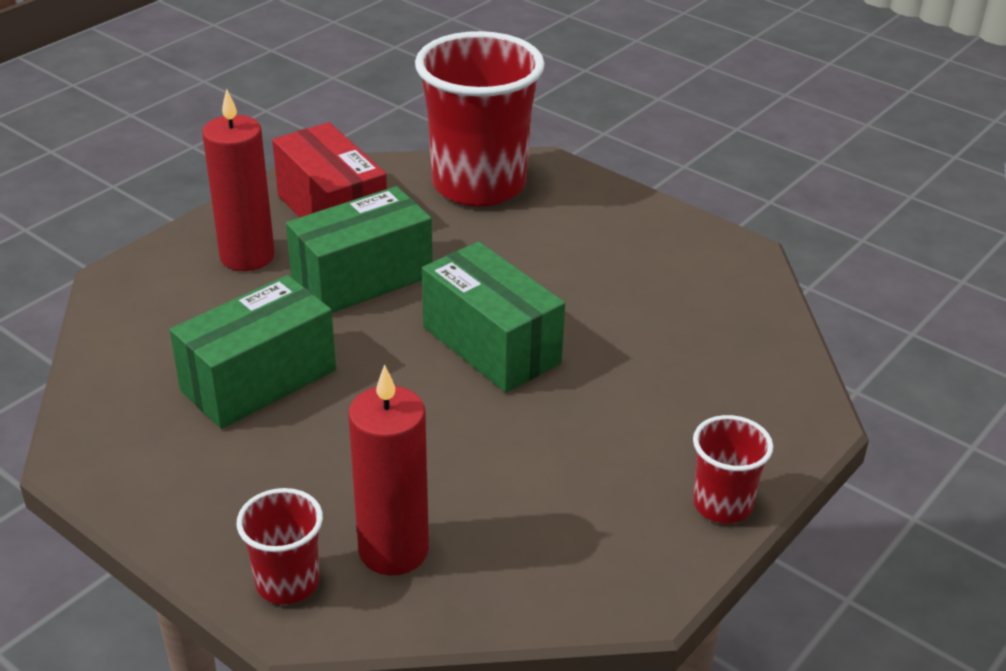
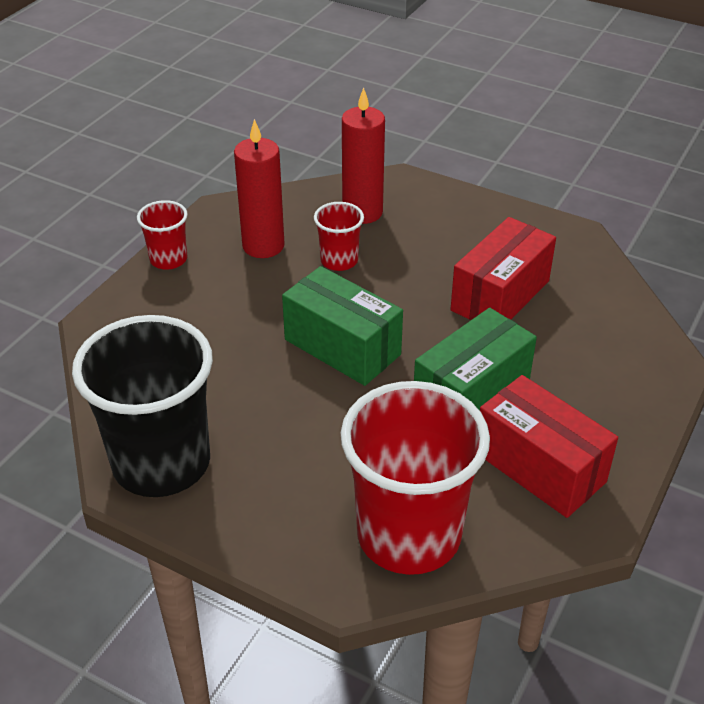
camera: 170 degrees right, 5 degrees up
green box [170,275,336,429] -> red box [450,217,556,320]
red candle [202,89,275,271] -> red candle moved to [234,119,285,258]
red cup [236,488,323,604] -> red cup moved to [314,202,364,271]
none -> black cup [72,315,213,497]

